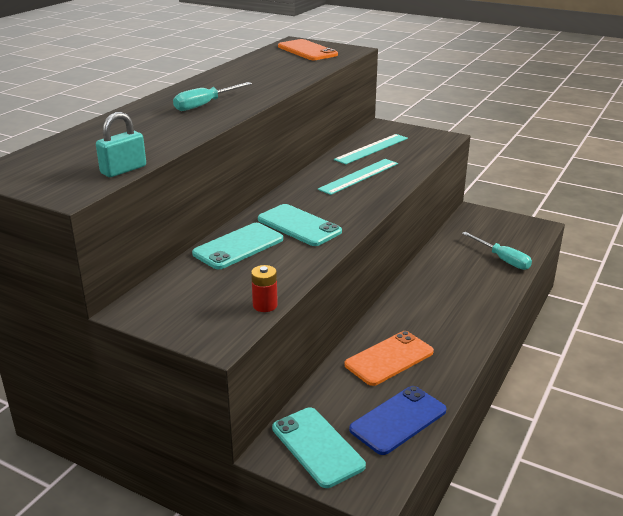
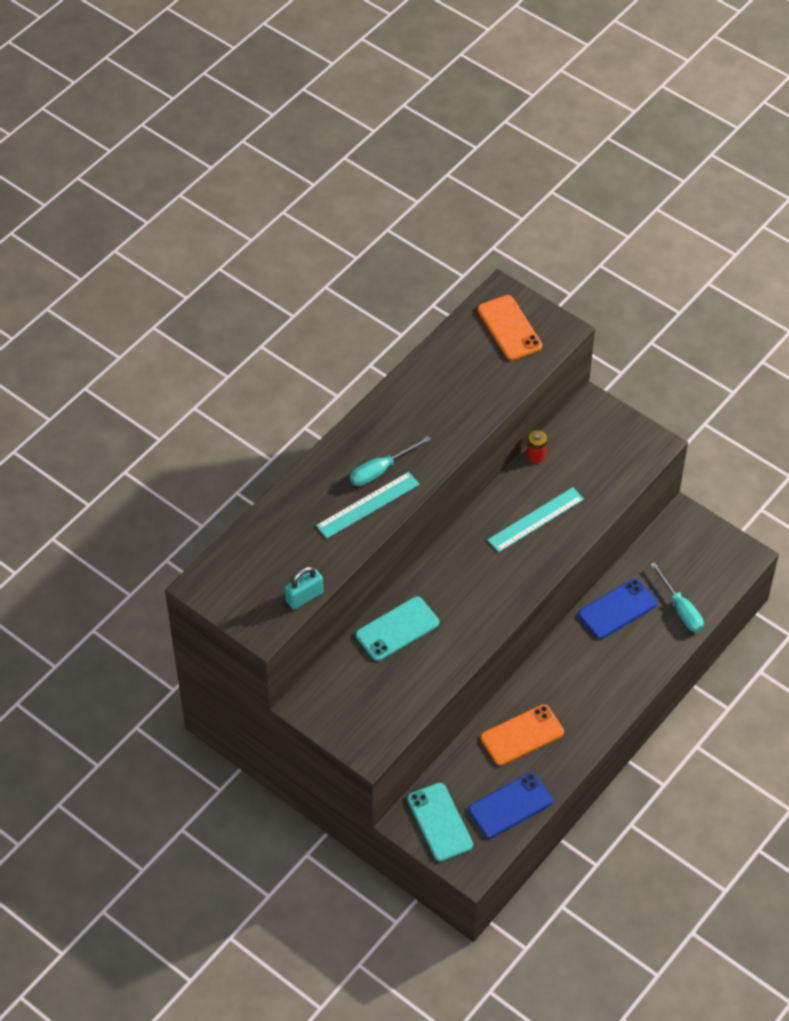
camera: 10 degrees right, 25 degrees up
red battery [251,265,278,312] -> red battery moved to [527,430,547,463]
turquoise phone [258,204,342,246] -> none
turquoise ruler [334,134,408,164] -> turquoise ruler moved to [316,472,420,538]
none -> blue phone [578,579,657,639]

